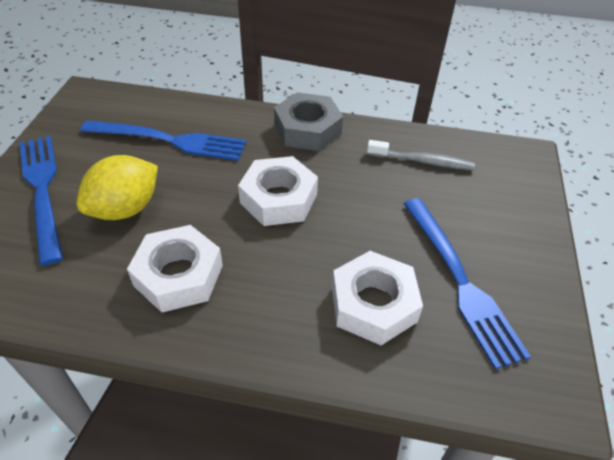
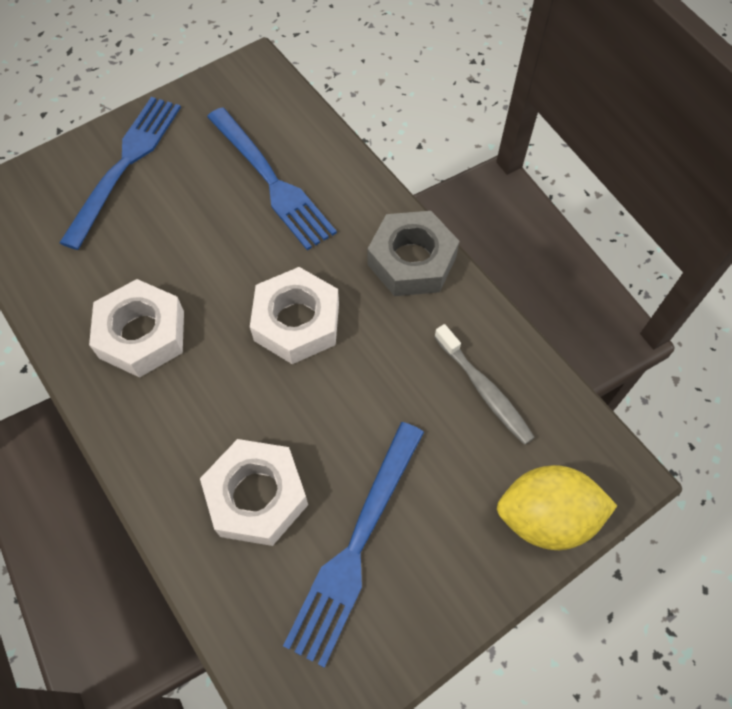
camera: 45 degrees right, 15 degrees up
yellow lemon [76,155,158,220] -> yellow lemon moved to [497,465,617,550]

